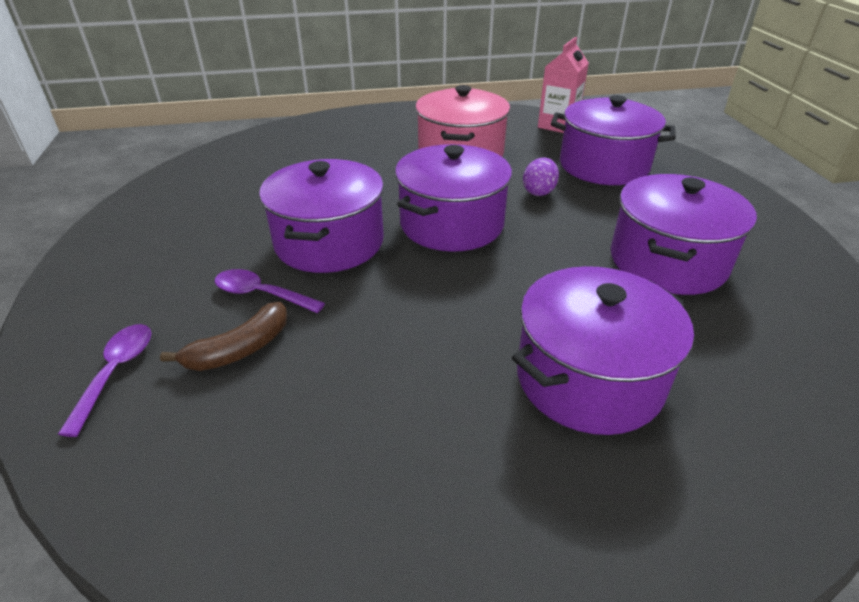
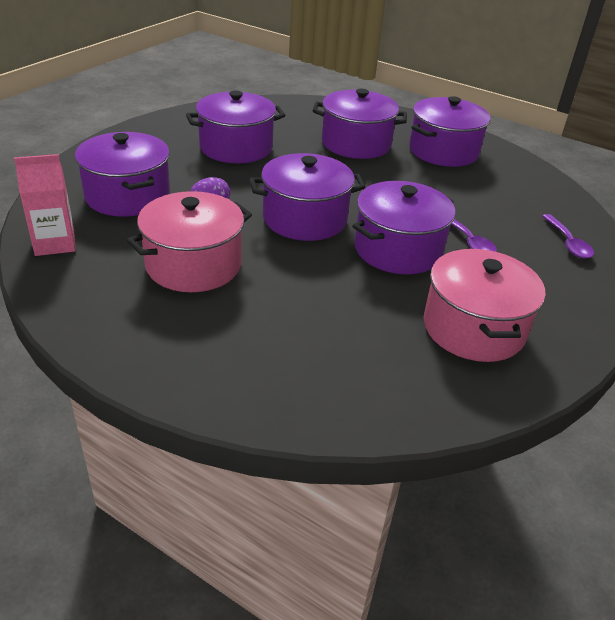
camera: 140 degrees left, 0 degrees up
purple spoon [58,324,151,437] -> purple spoon turned 60 degrees counterclockwise [542,214,594,259]
brown banana [160,302,287,371] -> none
none -> purple pot [409,96,490,167]
none -> pink pot [424,249,546,362]

